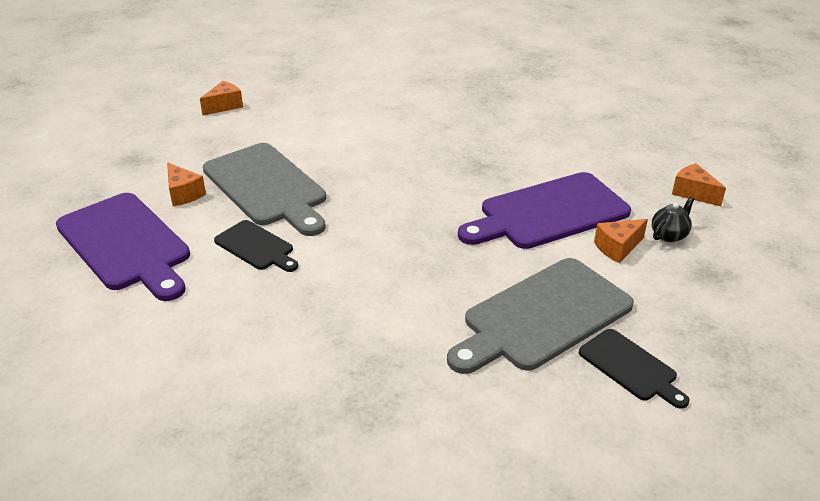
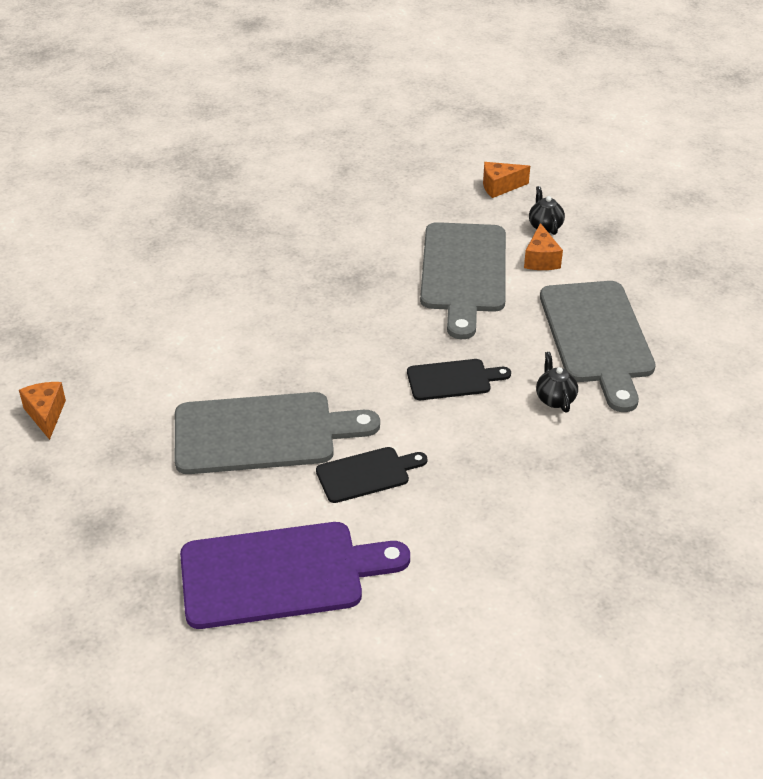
camera: 60 degrees left, 5 degrees up
orange cheese [167,162,206,206] -> none
purple cutting board [458,172,631,249] -> grey cutting board [420,222,506,339]
black cutting board [579,329,689,409] -> black cutting board moved to [407,359,511,400]
none -> black teapot [536,352,578,413]

